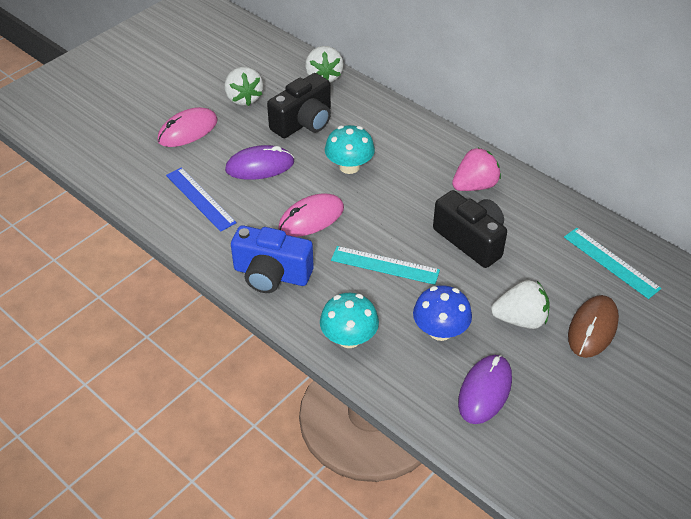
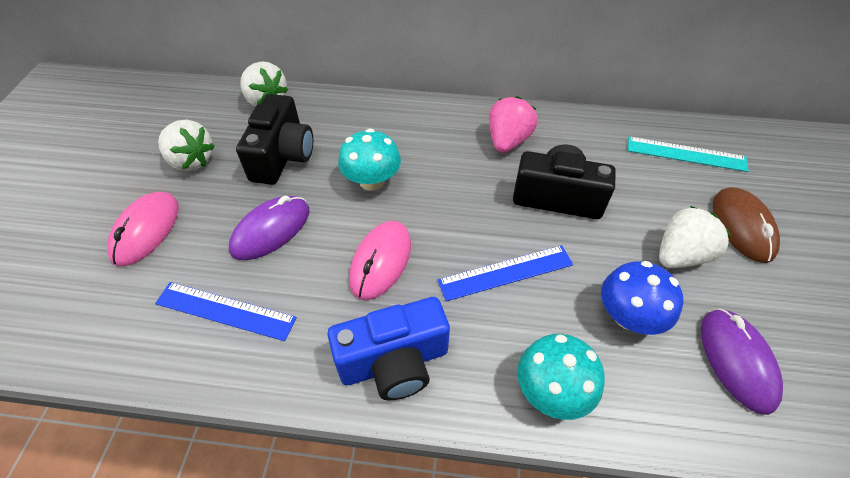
camera: 35 degrees left, 5 degrees up
turquoise ruler [331,246,440,285] -> blue ruler [438,245,573,301]

